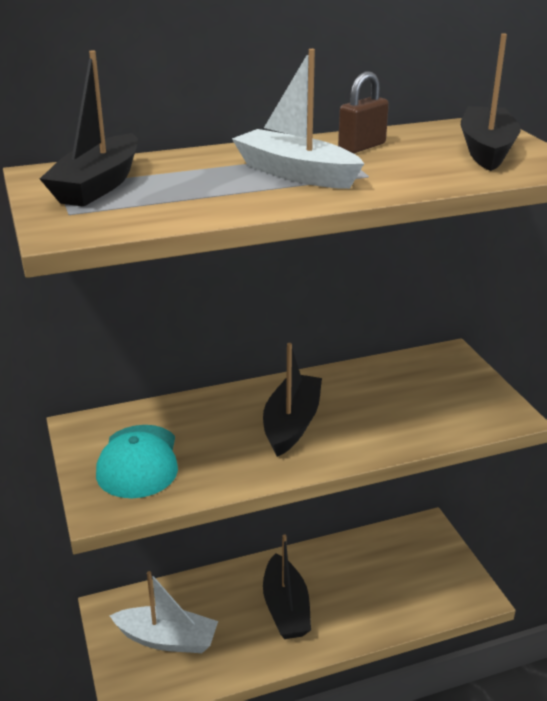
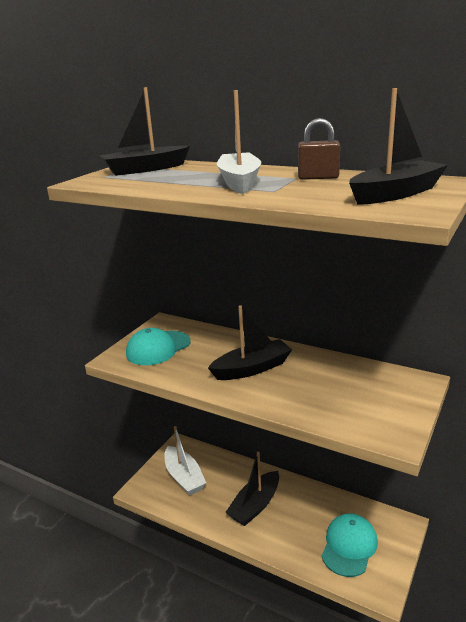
camera: 50 degrees right, 5 degrees down
none -> turquoise cap [321,513,378,577]

